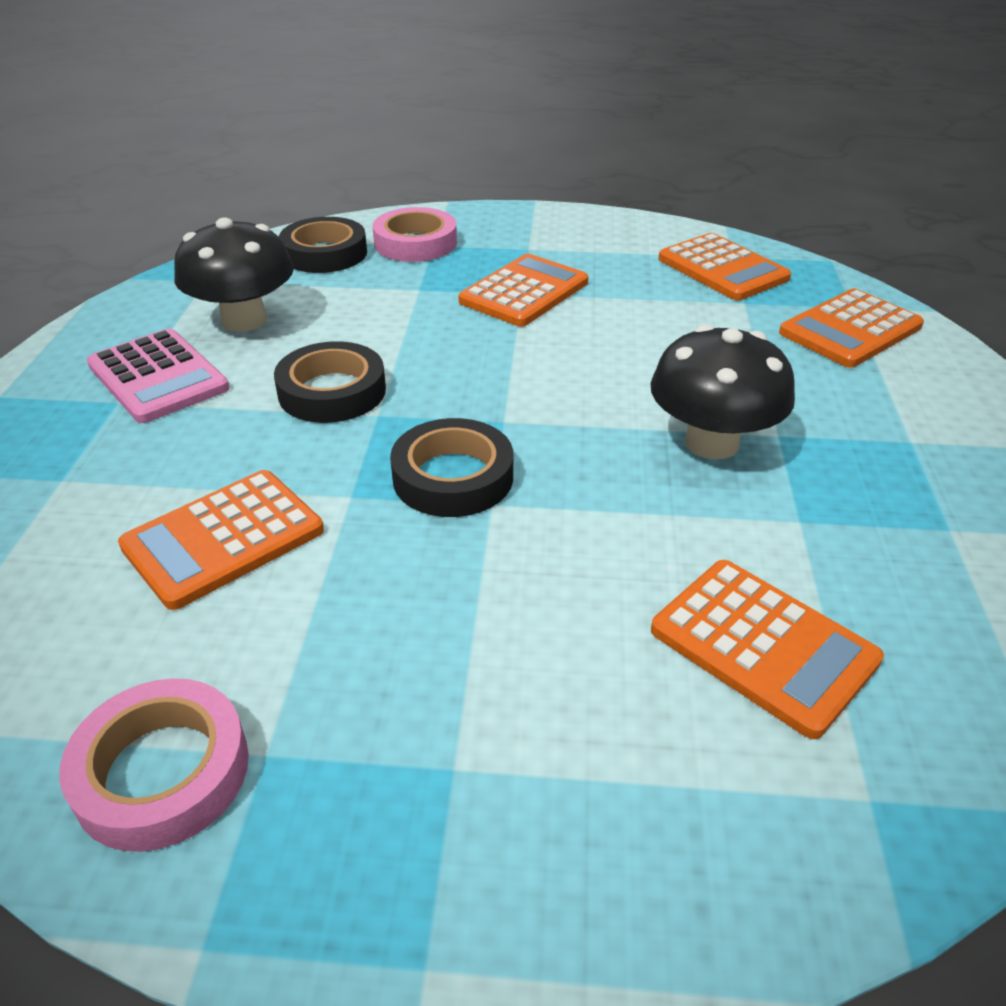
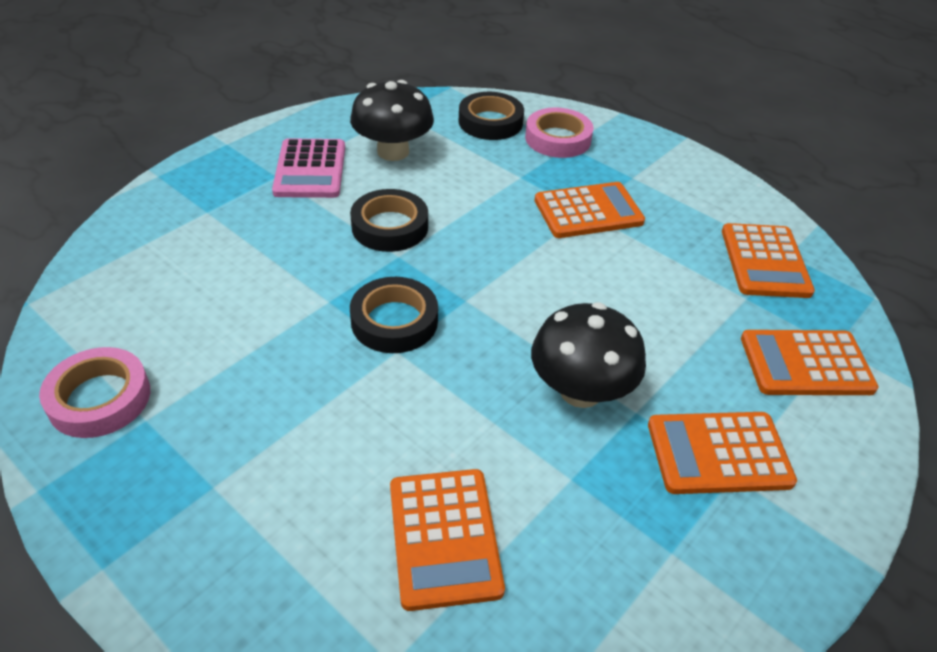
camera: 35 degrees right, 5 degrees up
orange calculator [118,470,324,610] -> orange calculator moved to [648,412,797,494]

